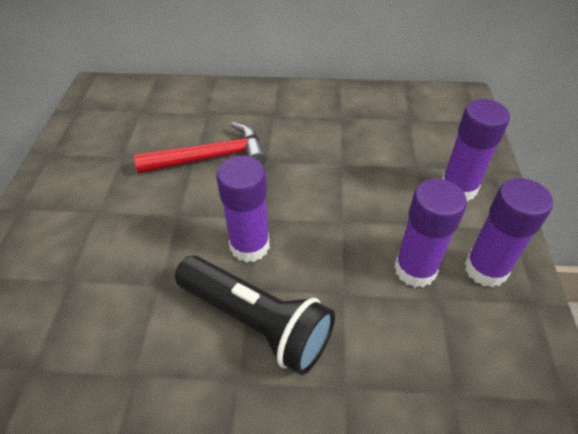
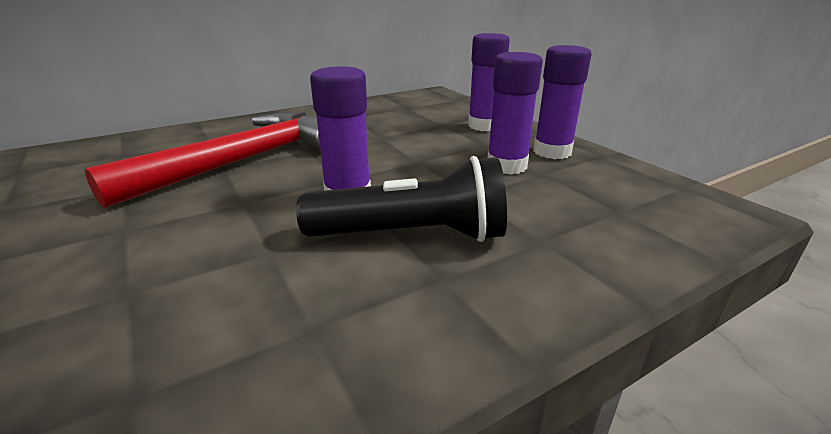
camera: 35 degrees left, 20 degrees down
red hammer [134,122,267,174] -> red hammer [85,112,320,209], size x1.53

